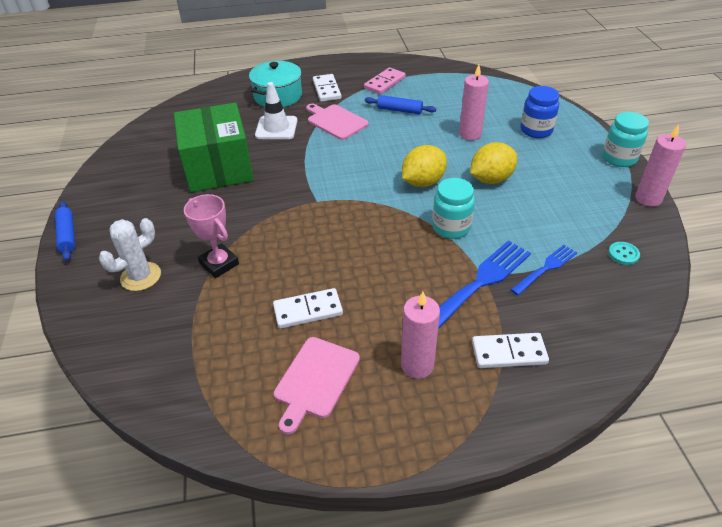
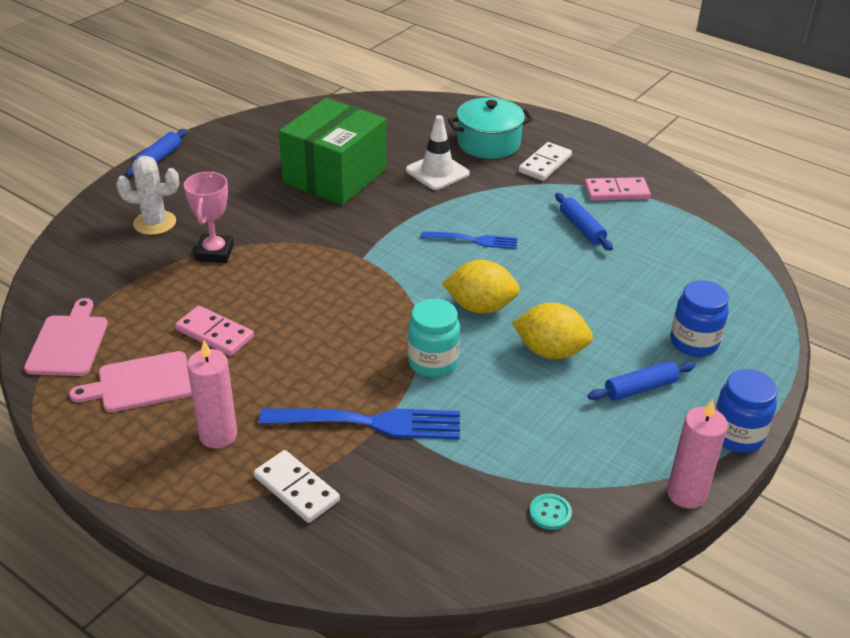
camera: 45 degrees right, 5 degrees down
white domino [273,288,343,329] -> pink domino [175,306,254,356]
pink cutting board [306,104,369,140] -> pink cutting board moved to [24,298,108,376]
pink candle [459,65,489,141] -> none
blue fork [510,245,577,295] -> blue fork moved to [421,231,517,249]
turquoise jar [602,112,649,167] -> blue jar [715,369,777,453]
none -> blue rolling pin [588,361,696,401]

